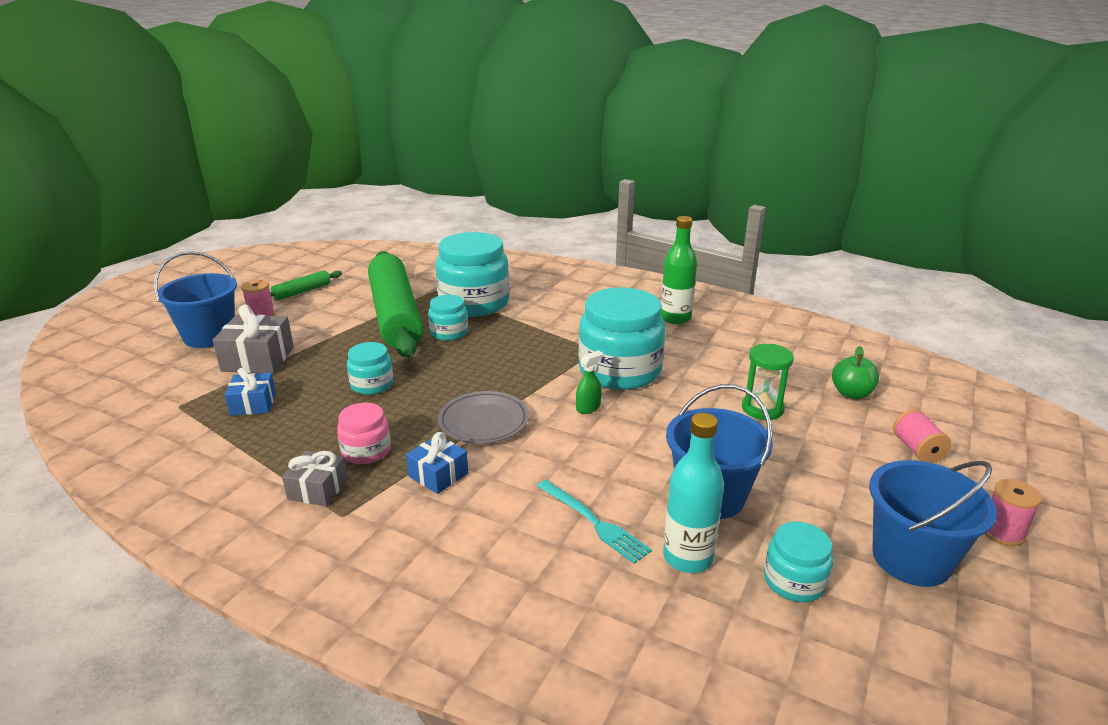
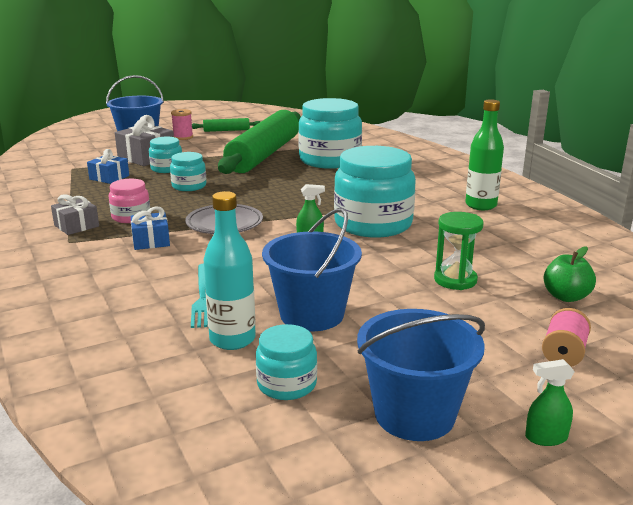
camera: 35 degrees right, 5 degrees down
turquoise jar [428,295,468,341] -> turquoise jar moved to [149,137,182,173]
pink spool [985,479,1042,546] -> green spray bottle [525,359,575,446]

